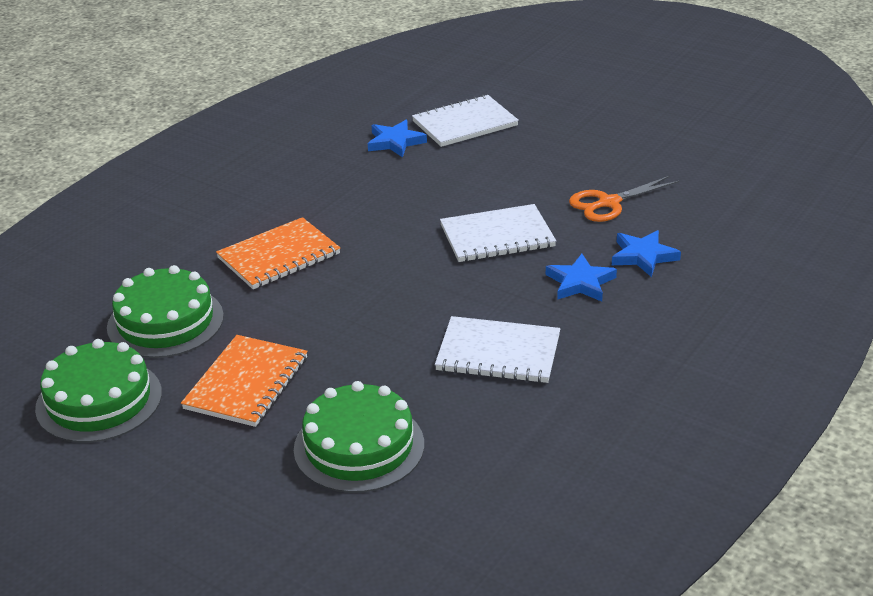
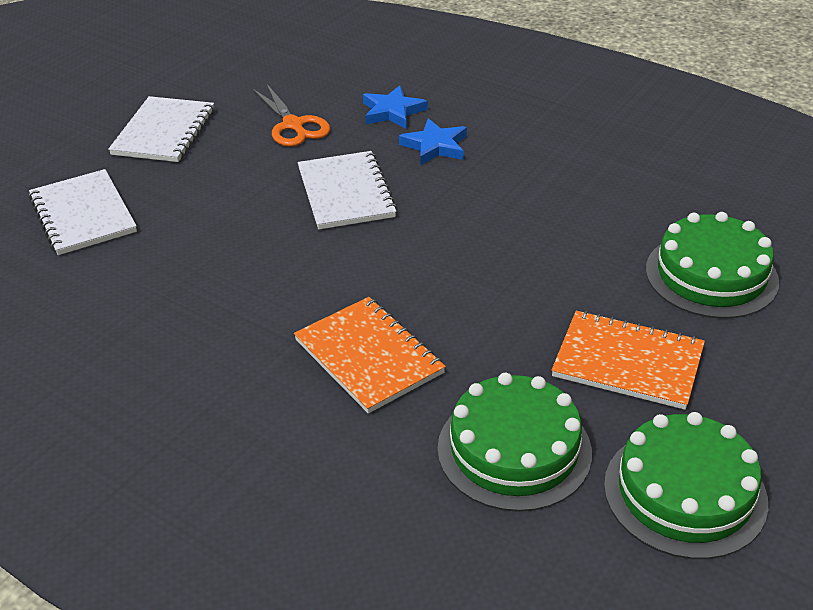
camera: 90 degrees left, 5 degrees up
blue star [368,120,427,158] -> none
white notebook [435,316,560,383] -> white notebook moved to [108,96,214,162]

